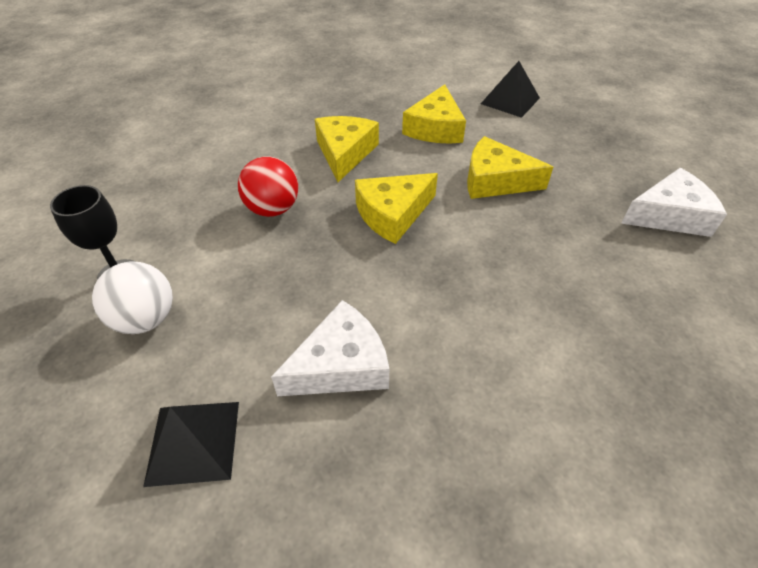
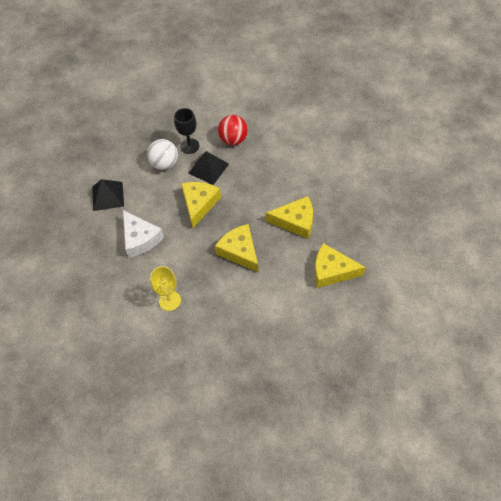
camera: 90 degrees right, 10 degrees up
red ball [238,156,298,217] -> red ball moved to [218,115,248,145]
yellow cheese [467,136,553,199] -> yellow cheese moved to [181,182,221,228]
black pyramid [481,61,540,118] -> black pyramid moved to [188,151,229,185]
white cheese [621,168,727,237] -> none
none -> yellow goblet [150,266,181,311]

